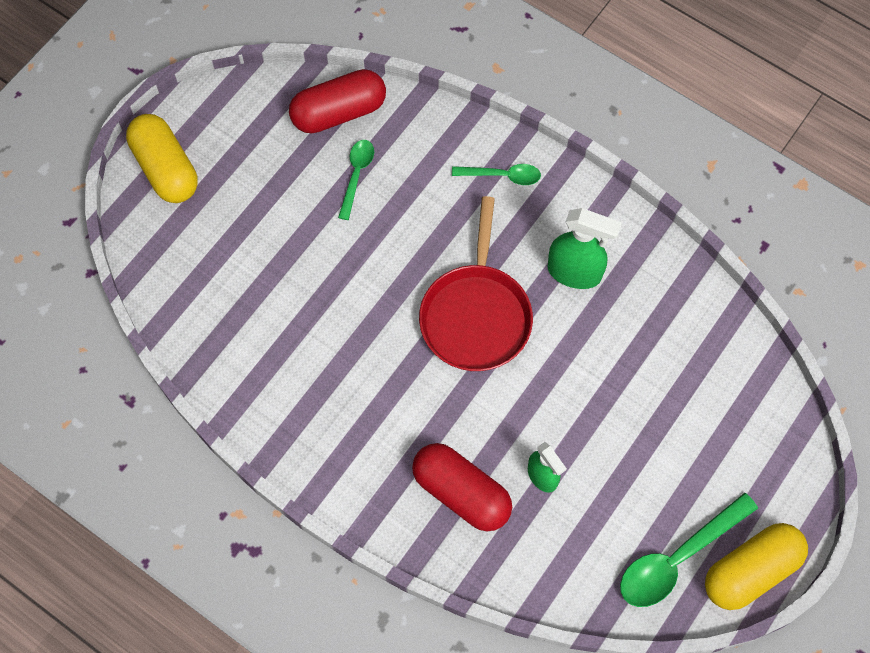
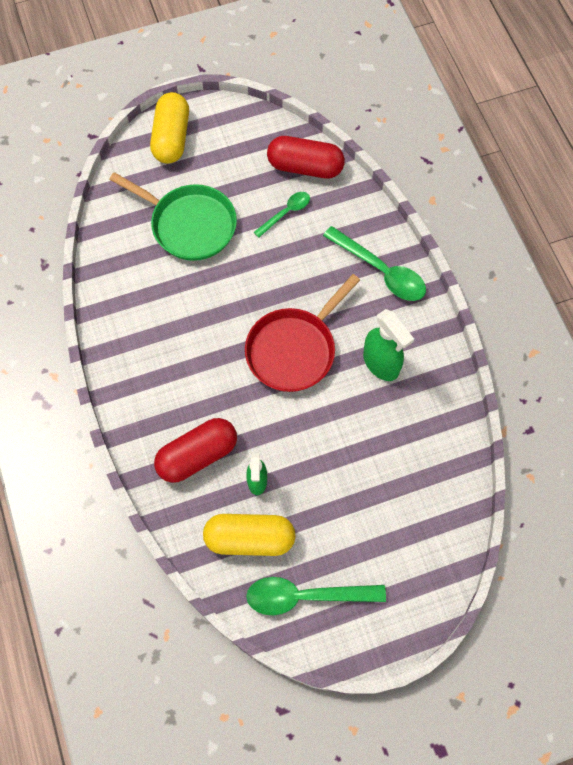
camera: 35 degrees right, 0 degrees up
red capsule [412,443,512,531] -> red capsule turned 75 degrees clockwise [154,418,237,483]
green spoon [452,164,541,185] -> green spoon [323,226,426,301], size x1.71
yellow capsule [705,523,808,610] -> yellow capsule moved to [203,514,296,556]
none -> green pan [109,172,237,261]

